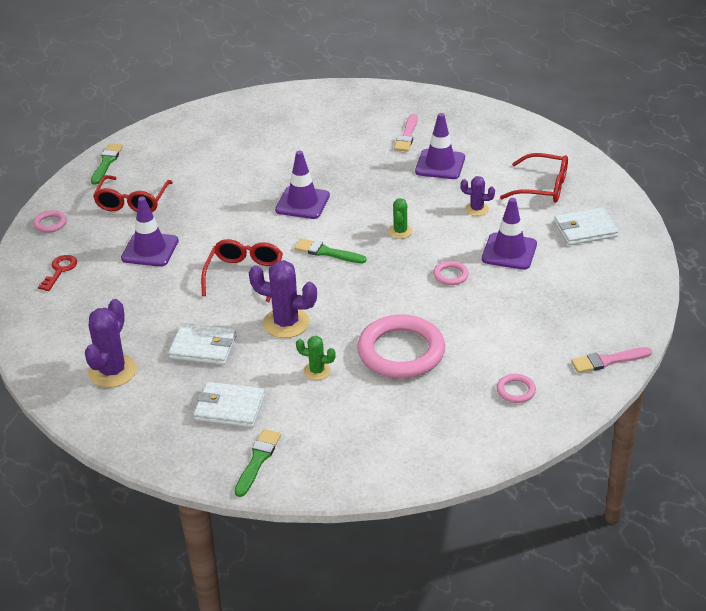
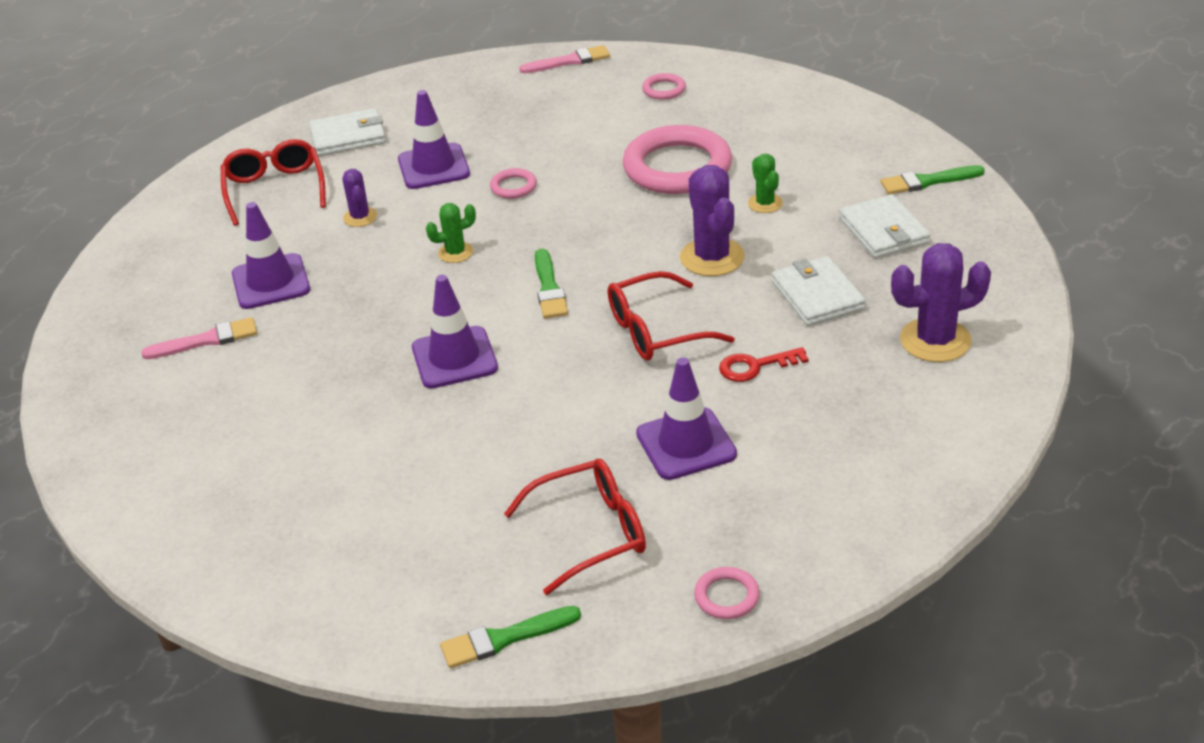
camera: 120 degrees left, 0 degrees up
red key [38,255,77,291] -> red key moved to [719,347,809,382]
white wallet [554,207,618,245] -> white wallet turned 60 degrees counterclockwise [309,108,386,156]
pink brush [571,347,652,373] -> pink brush turned 60 degrees counterclockwise [519,45,610,73]

